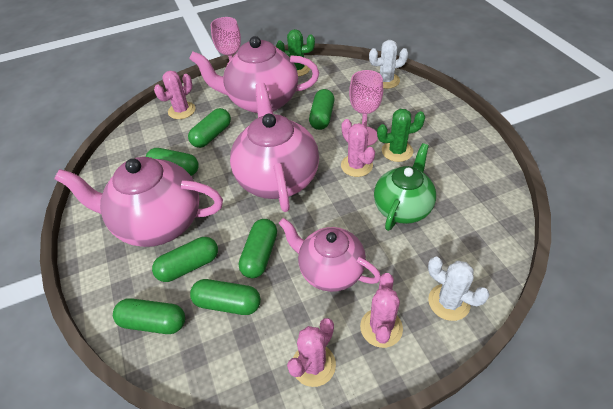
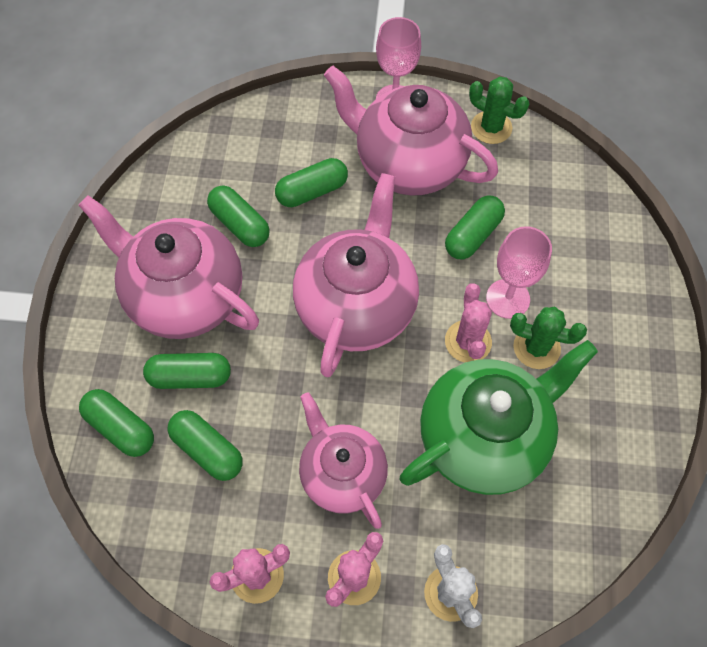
camera: 25 degrees right, 15 degrees up
pink cactus [154,71,195,119] -> none
green capsule [239,219,277,278] -> none
white cactus [369,40,408,89] -> none
green teapot [374,143,436,231] -> green teapot [400,340,598,495], size x1.54

